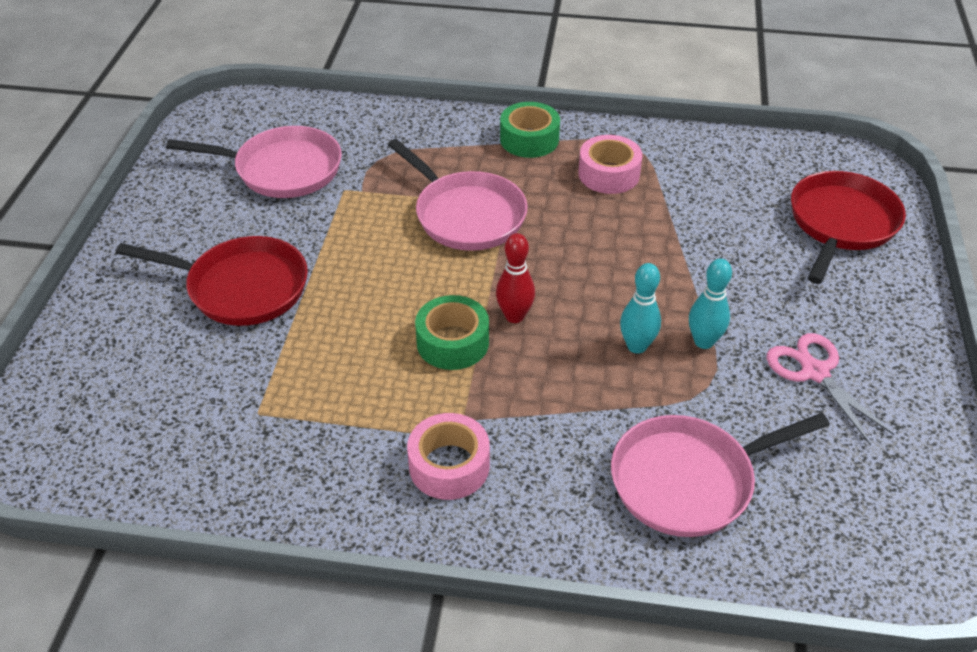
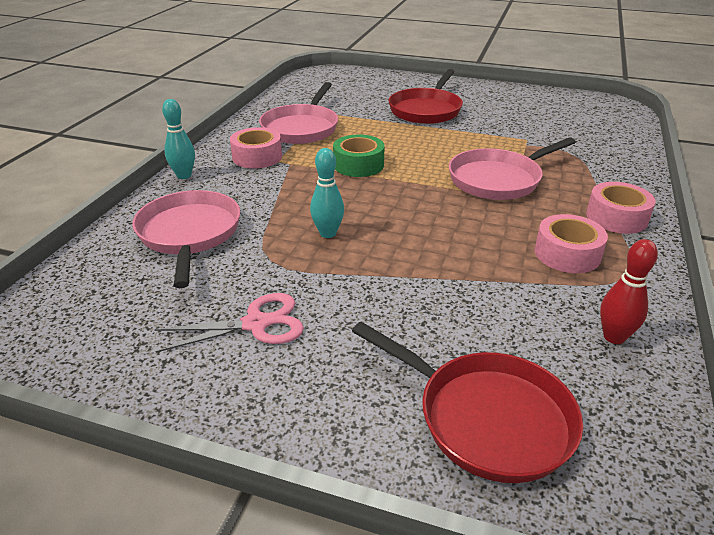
camera: 100 degrees right, 10 degrees down
pink pan [166,126,342,198] -> pink pan moved to [259,82,338,144]
red bowling pin [496,233,535,323] -> red bowling pin moved to [600,239,658,344]
green tape [500,102,560,158] -> pink tape [586,182,656,234]
turquoise bowling pin [689,258,732,349] -> turquoise bowling pin moved to [162,99,195,179]

